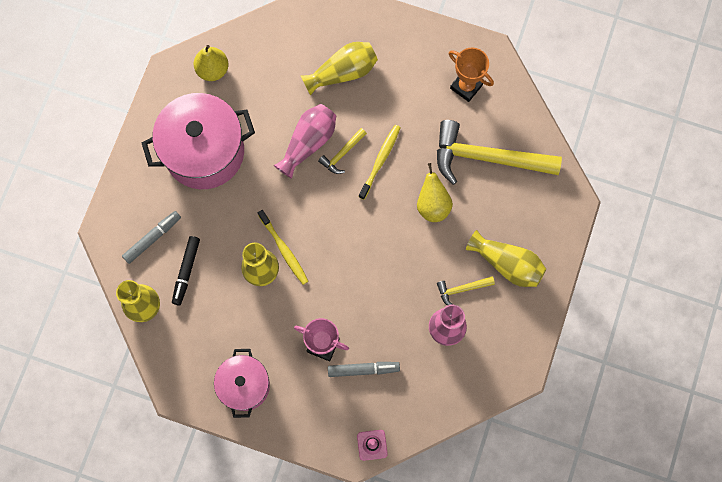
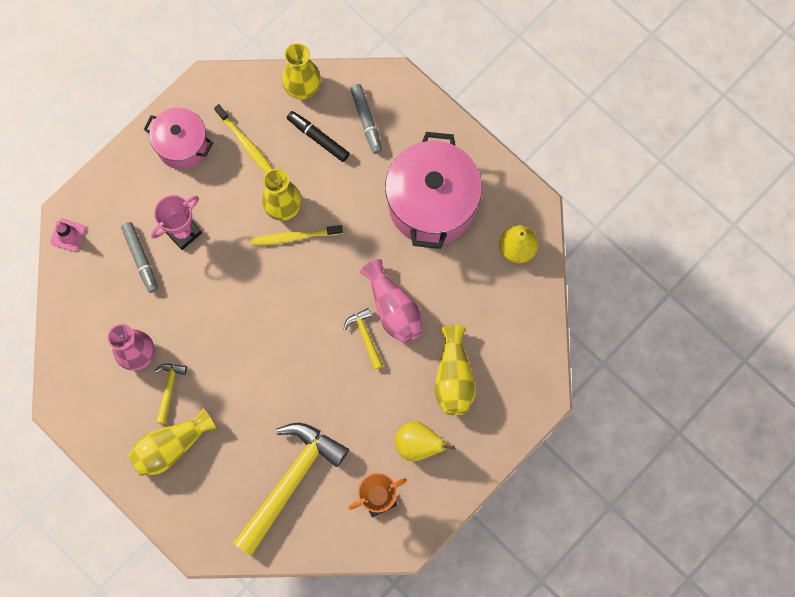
camera: 115 degrees right, 0 degrees up
grey marker [328,362,400,377] -> grey marker turned 45 degrees counterclockwise [121,222,158,293]
yellow toothbrush [359,125,401,200] -> yellow toothbrush moved to [214,104,272,173]
yellow pear [417,163,453,222] -> yellow pear moved to [395,421,455,462]

